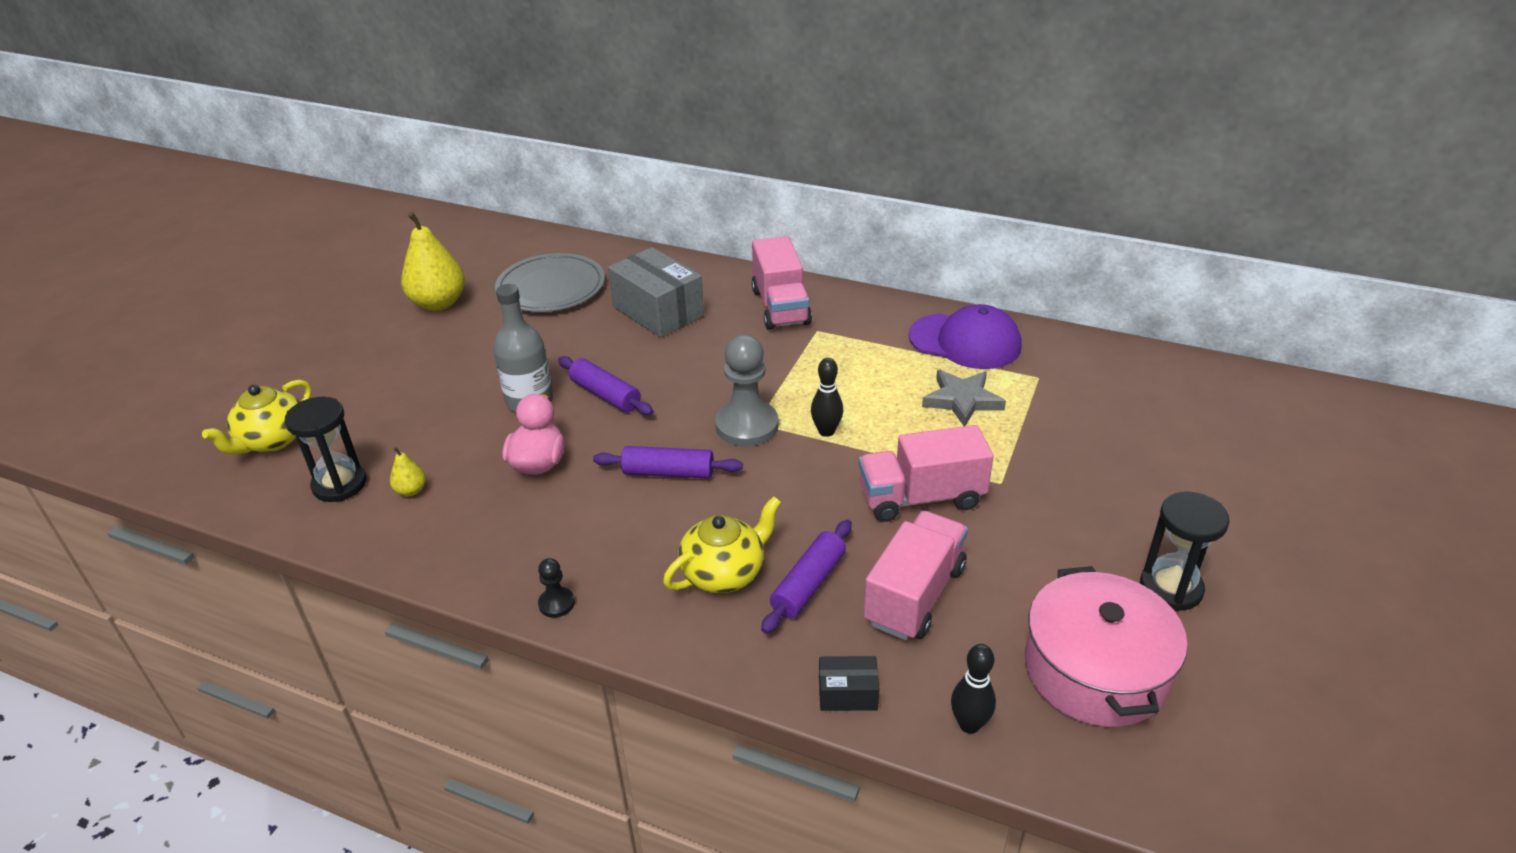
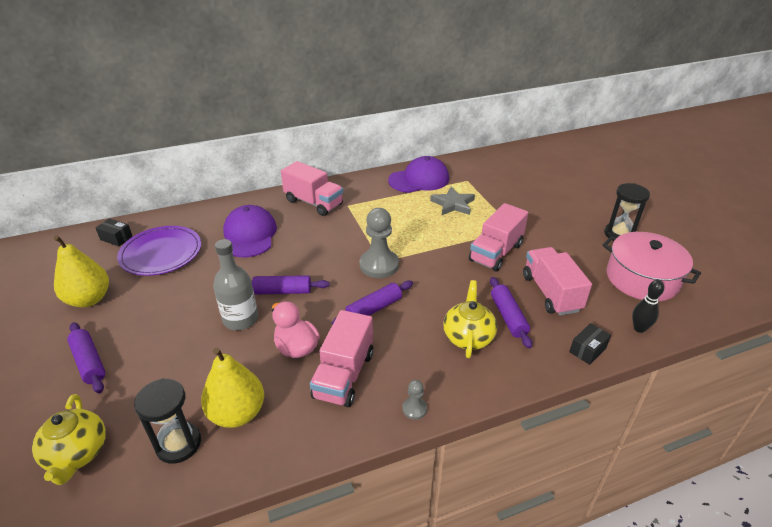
camera: 45 degrees left, 0 degrees up
yellow pear [390,447,426,496] -> yellow pear [201,348,264,428], size x2.20
grey plate [495,253,605,312] -> purple plate [117,226,201,276]
black pawn [538,558,575,618] -> grey pawn [402,380,427,420]
grey box [608,247,704,338] -> purple cap [223,205,277,257]
black bowling pin [811,358,843,437] -> none
none -> purple rolling pin [67,322,106,394]
none -> black box [96,218,133,246]
none -> pink truck [310,310,373,407]

